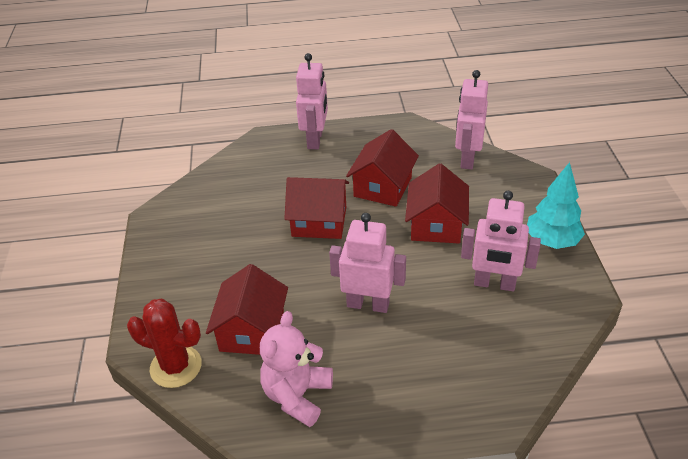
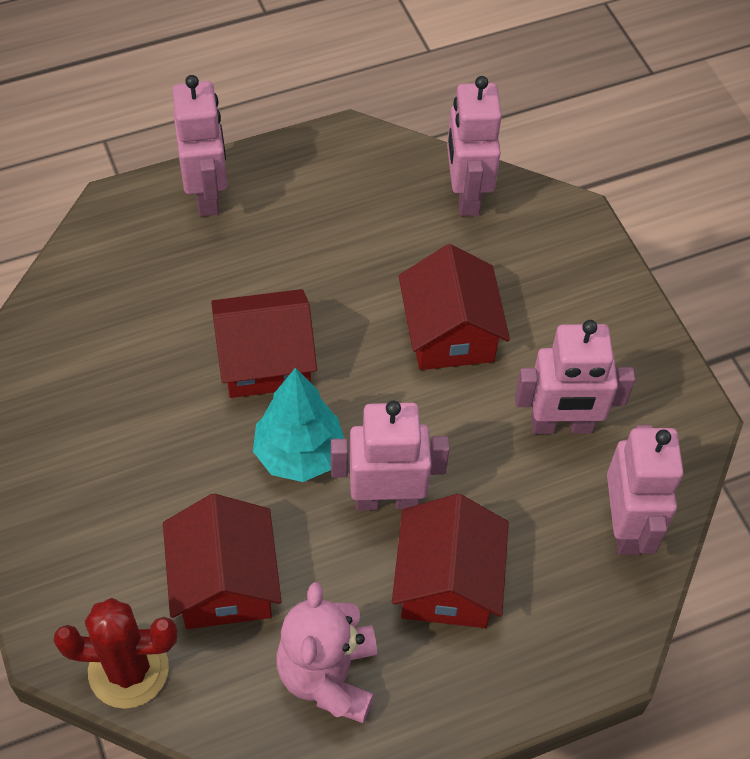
camera: 20 degrees left, 15 degrees up
red house [346,129,419,207] -> red house moved to [392,494,509,628]
turquoise tree [527,162,585,249] -> turquoise tree moved to [253,368,345,482]
none -> pink robot [607,425,684,555]

